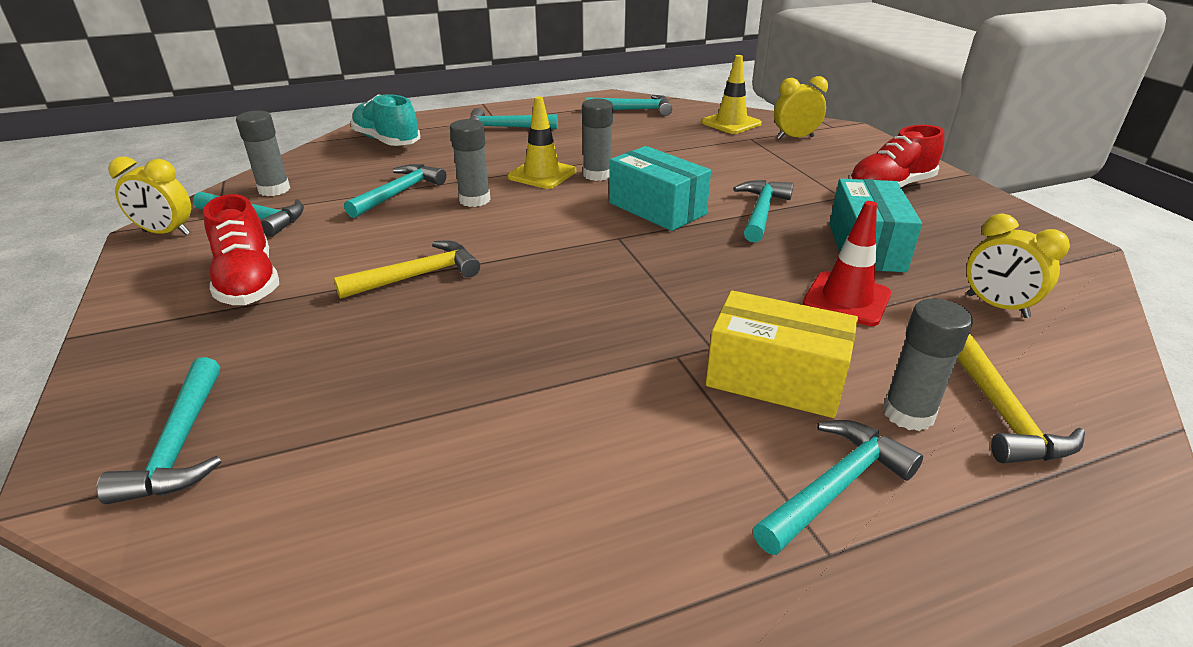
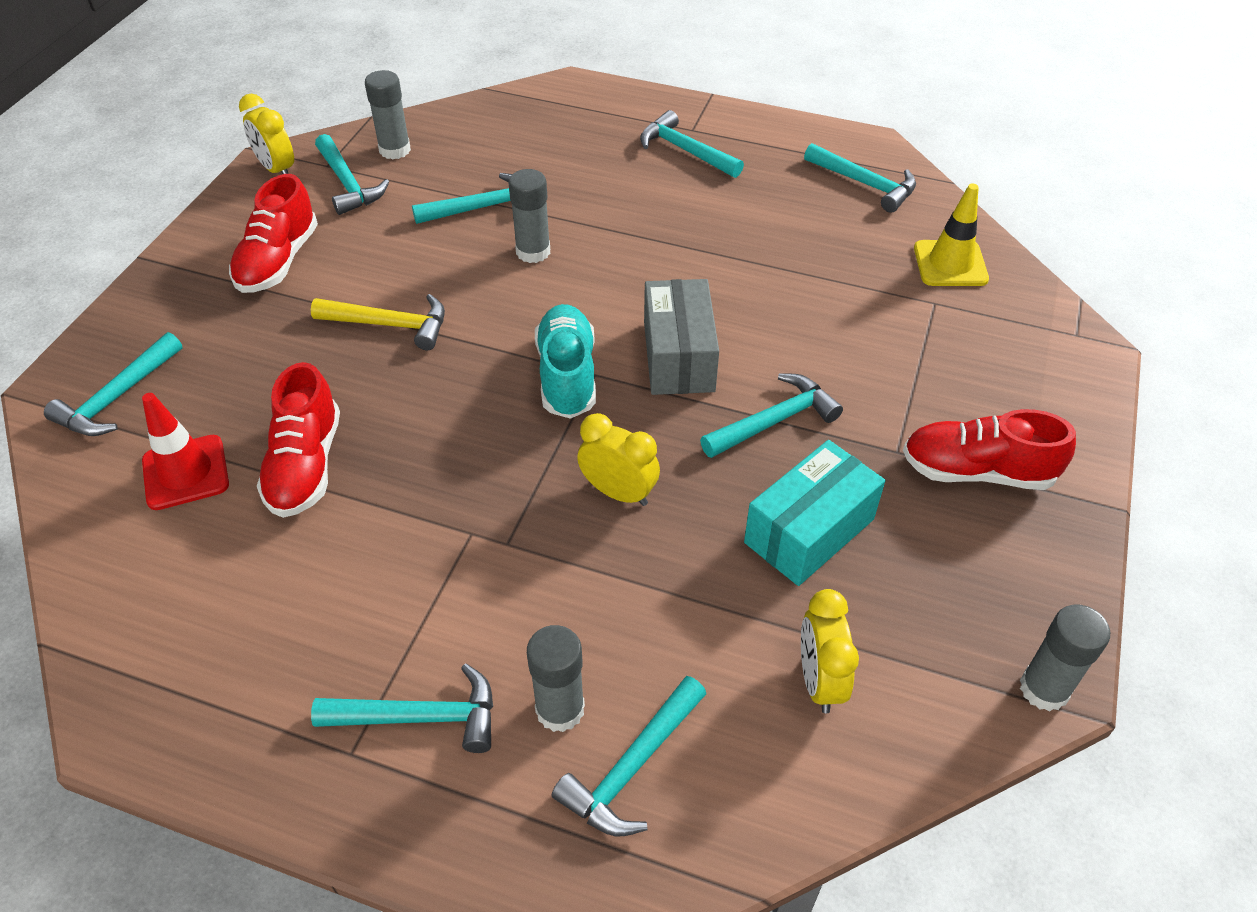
camera: 40 degrees right, 15 degrees up
turquoise shoe [351,94,420,146] -> turquoise shoe moved to [535,304,596,419]
yellow traffic cone [508,96,576,189] -> none
grey glue stick [582,98,613,181] -> grey glue stick moved to [1020,604,1110,712]
turquoise box [609,146,711,231] -> grey box [644,279,719,395]
yellow box [706,290,858,418] -> none
yellow clock [774,76,828,139] -> yellow clock moved to [577,413,660,506]
red traffic cone [803,201,891,326] -> red traffic cone moved to [142,393,229,510]
yellow hammer [957,334,1085,464] -> turquoise hammer [552,676,706,836]
none -> red shoe [257,362,340,518]

